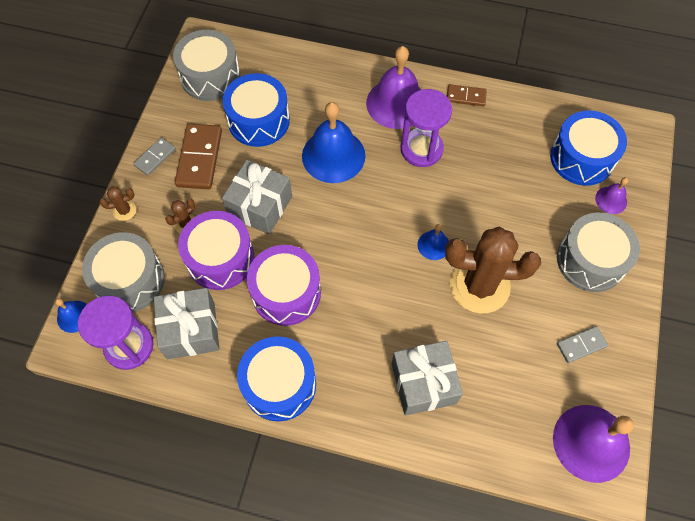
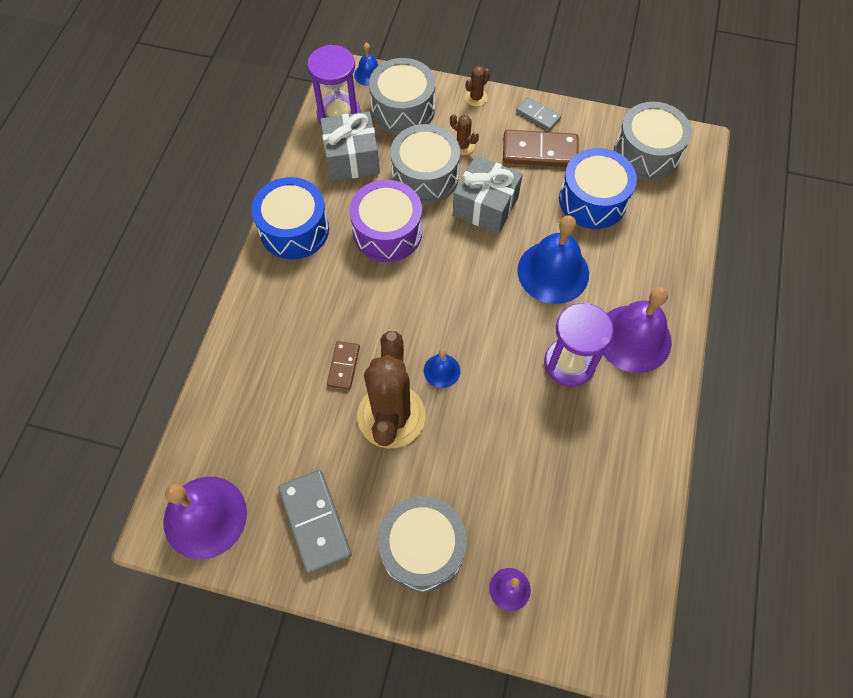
camera: 90 degrees right, 0 degrees up
brown cactus [99,186,136,221] -> brown cactus turned 60 degrees clockwise [465,65,490,106]
purple drum [178,211,254,290] -> grey drum [390,124,460,204]
grey gift [392,341,463,416] -> none
brown domino [447,84,487,106] -> brown domino moved to [327,341,360,389]
blue drum [550,111,627,186] -> none
grey domino [557,326,608,363] -> grey domino [278,470,351,574], size x1.76

